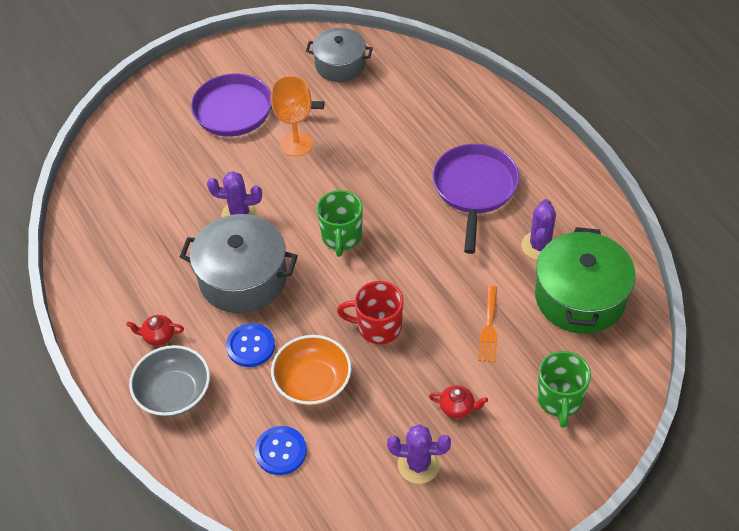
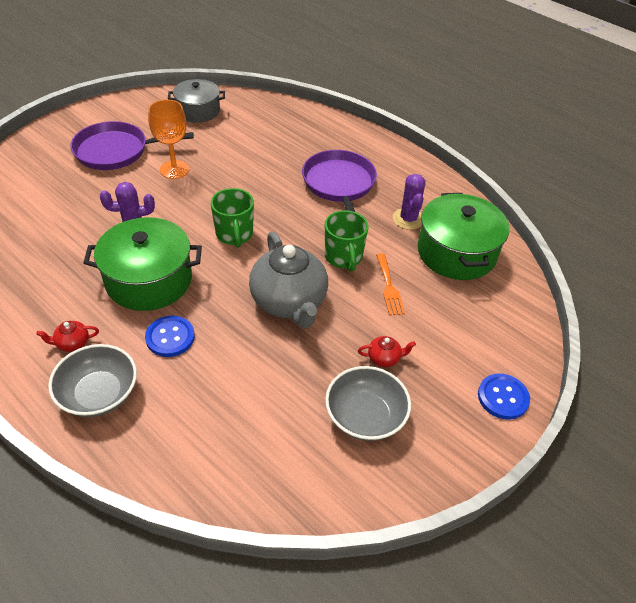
camera: 20 degrees left, 5 degrees down
grey pot [180,214,298,313] -> green pot [83,217,202,311]
blue button [255,426,307,475] -> blue button moved to [478,374,530,420]
orange bowl [271,335,352,406] -> none
red mug [337,281,403,344] -> grey teapot [249,231,328,328]
purple cactus [387,424,451,484] -> grey bowl [325,366,411,441]
green mug [537,351,591,428] -> green mug moved to [325,210,369,272]

